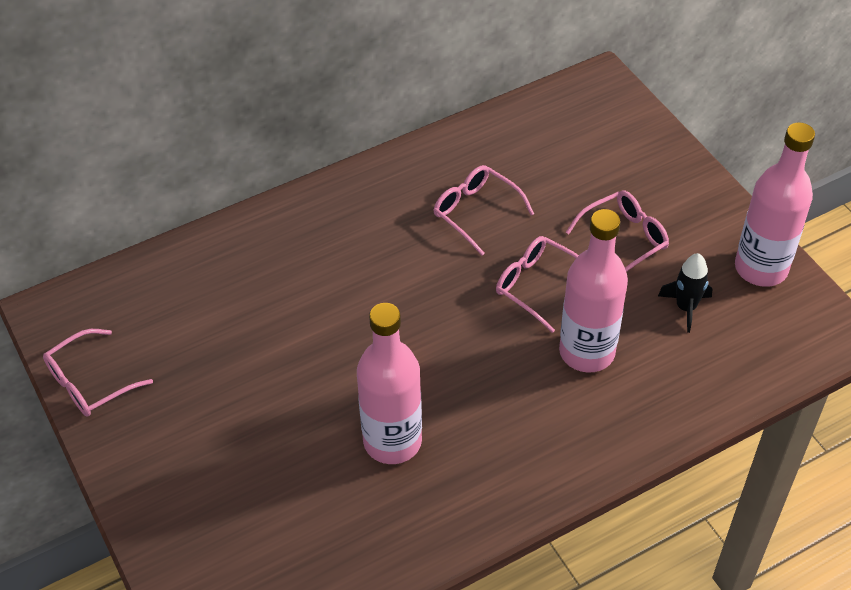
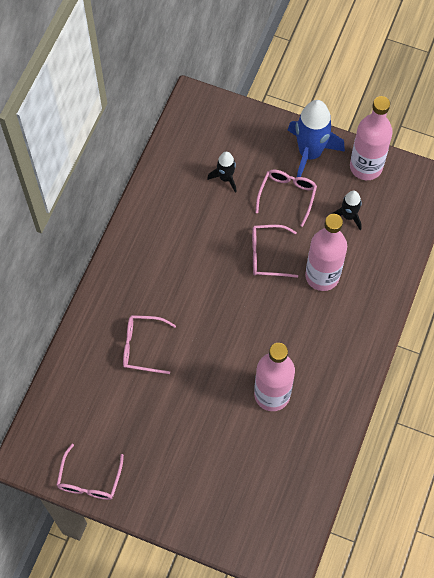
camera: 40 degrees left, 15 degrees up
pink glasses [434,165,534,256] -> pink glasses moved to [123,315,176,374]
none -> black rocket [207,152,237,193]
none -> blue rocket [288,100,345,177]

